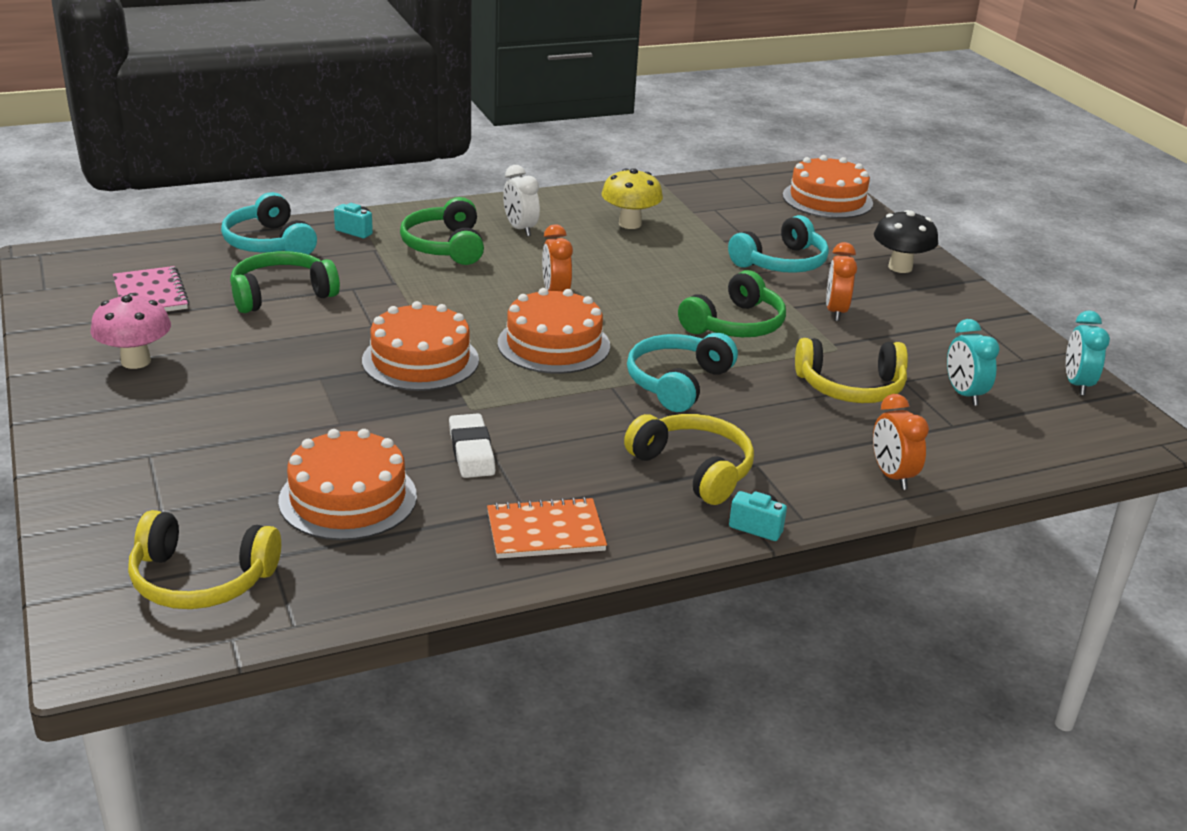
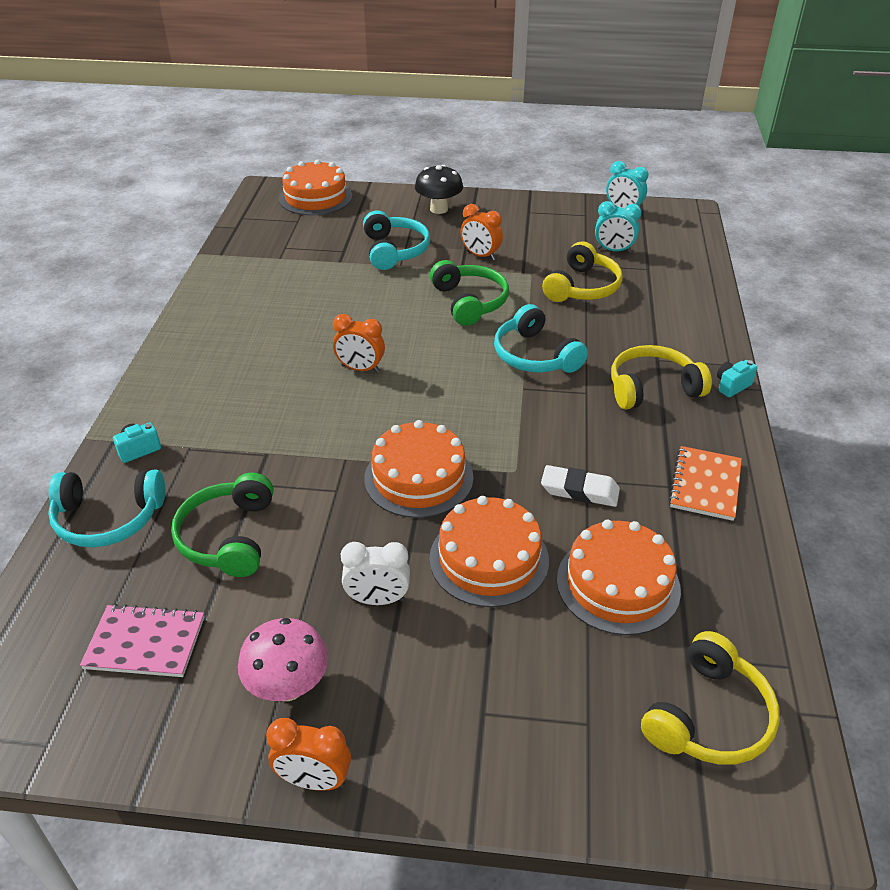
camera: 60 degrees left, 10 degrees up
green headphones [400,197,484,265] -> none
orange cake [498,288,610,374] -> orange cake moved to [429,496,549,607]
white clock [503,165,540,236] -> white clock moved to [341,542,410,605]
yellow mushroom [602,168,663,229] -> none
orange clock [873,394,929,490] -> orange clock moved to [266,718,351,791]

